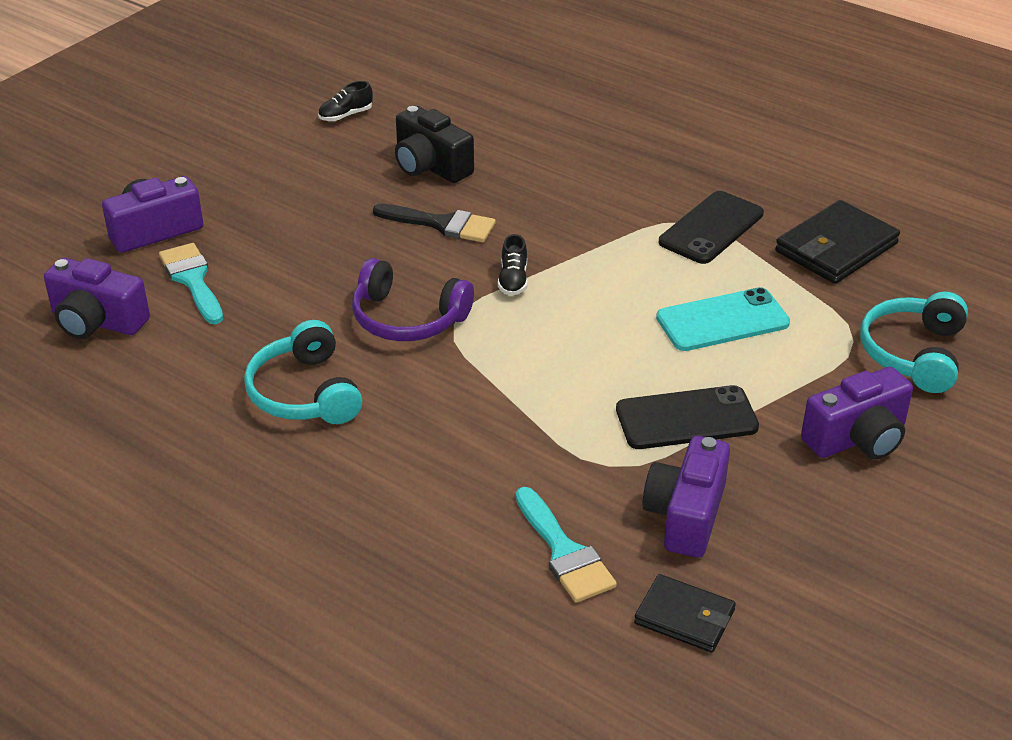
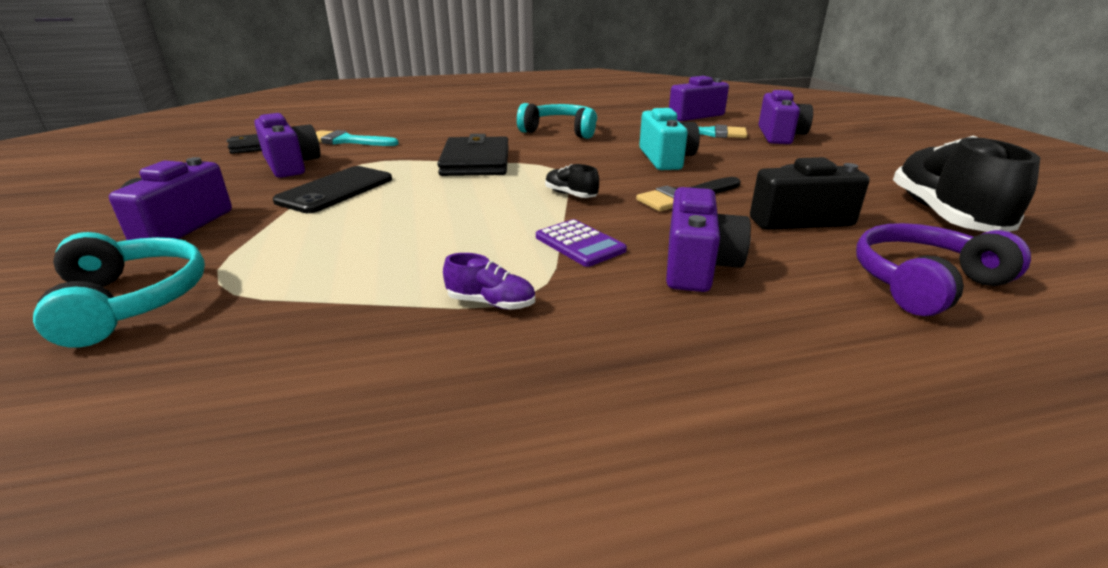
camera: 130 degrees right, 10 degrees down
black shoe [318,81,373,121] -> black shoe [893,136,1040,232], size x2.31
purple headphones [352,258,474,341] -> purple headphones moved to [856,223,1031,316]
turquoise phone [656,287,790,351] -> none
black phone [659,191,764,264] -> purple shoe [443,253,535,310]
black wallet [775,200,900,284] -> black wallet moved to [437,134,509,176]
none -> purple calculator [536,219,627,267]
none -> turquoise camera [639,108,700,170]
none -> purple camera [666,187,751,292]

